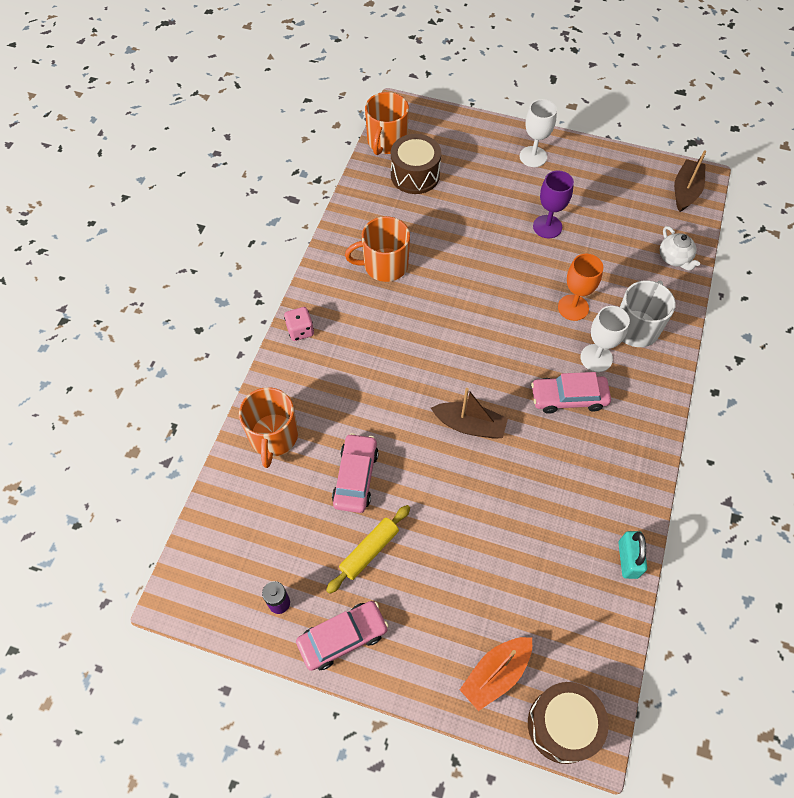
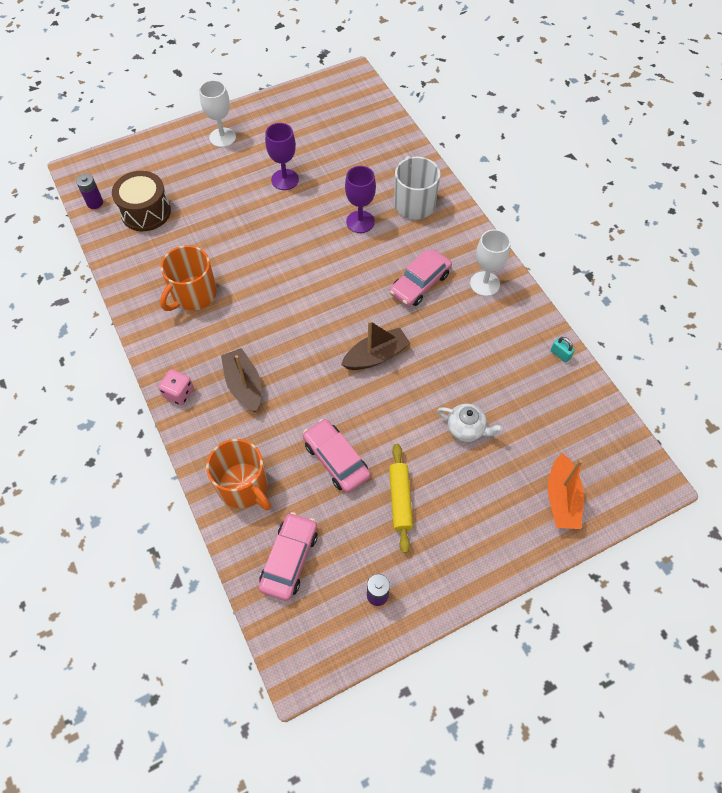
camera: 45 degrees left, 0 degrees up
pink car [296,601,388,671] -> pink car moved to [258,512,318,601]
orange mug [365,92,409,155] -> purple battery [76,174,103,209]
brown drum [528,682,609,764] -> none
orange goblet [558,254,603,321] -> purple goblet [345,166,376,233]
white goblet [581,306,630,372] -> white goblet moved to [470,229,511,296]
turquoise padlock [618,531,647,579] -> turquoise padlock [551,337,575,362], size x0.60
white teapot [660,226,700,271] -> white teapot moved to [437,404,503,442]
brown boat [674,150,706,212] -> brown boat moved to [221,348,261,412]

